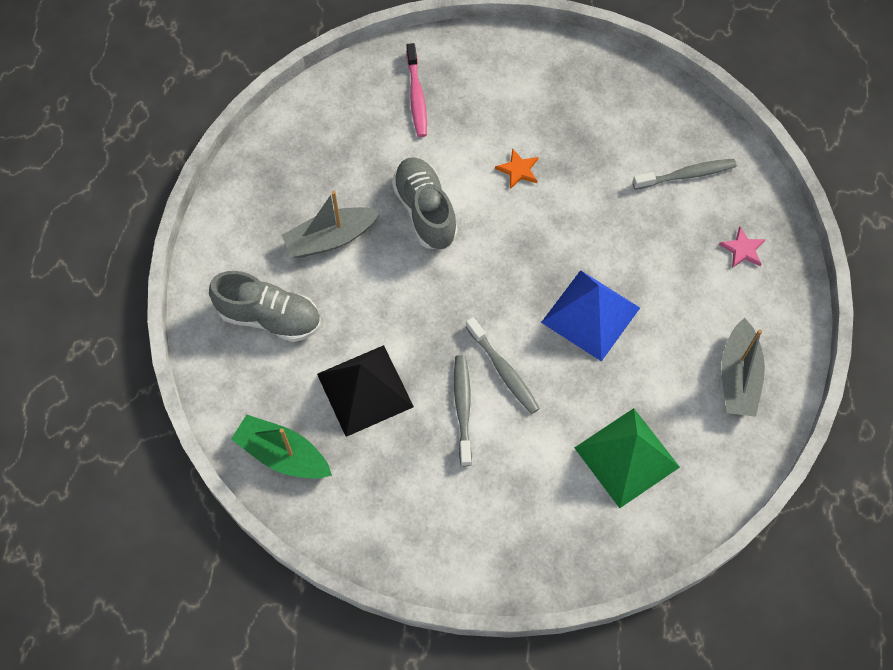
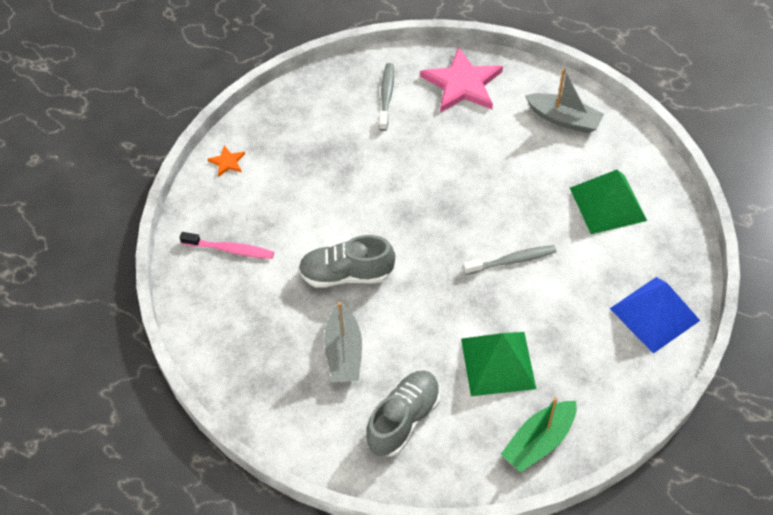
camera: 70 degrees left, 10 degrees down
black pyramid [317,345,414,437] -> green pyramid [461,332,536,396]
grey toothbrush [454,355,472,466] -> none
orange star [495,148,538,189] -> orange star moved to [208,145,245,177]
blue pyramid [541,270,640,362] -> blue pyramid moved to [610,277,700,354]
pink star [719,227,766,268] -> pink star [420,47,503,113], size x2.30

